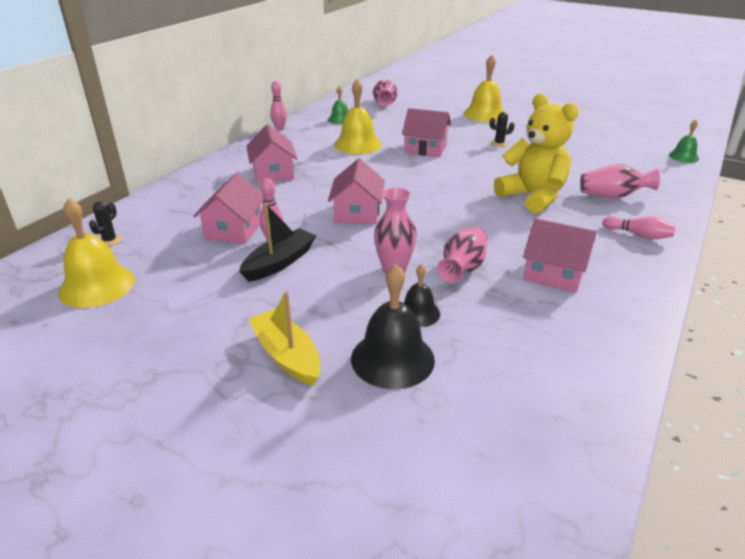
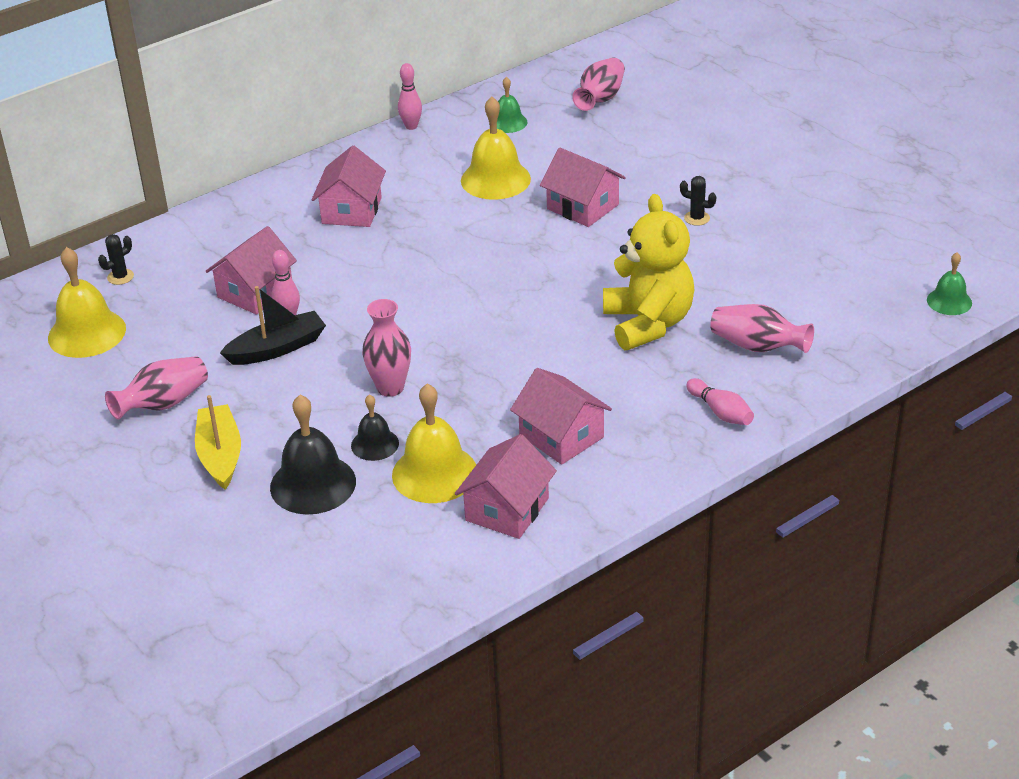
camera: 25 degrees right, 5 degrees up
pink house [328,158,385,225] -> pink house moved to [455,434,557,539]
pink vase [437,227,487,283] -> pink vase moved to [105,356,208,420]
yellow bell [464,55,504,122] -> yellow bell moved to [392,383,476,503]

